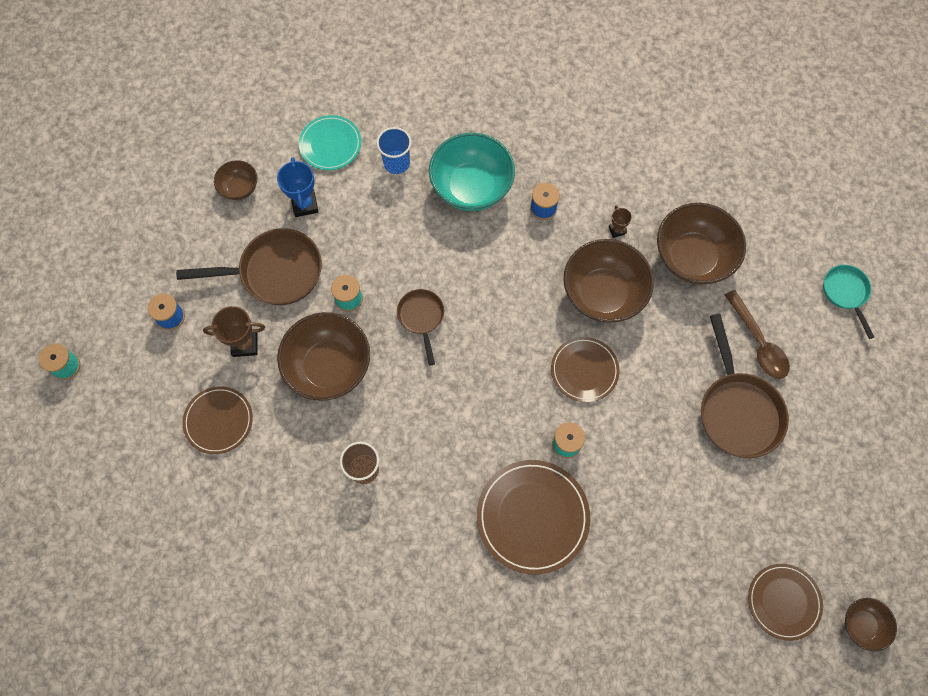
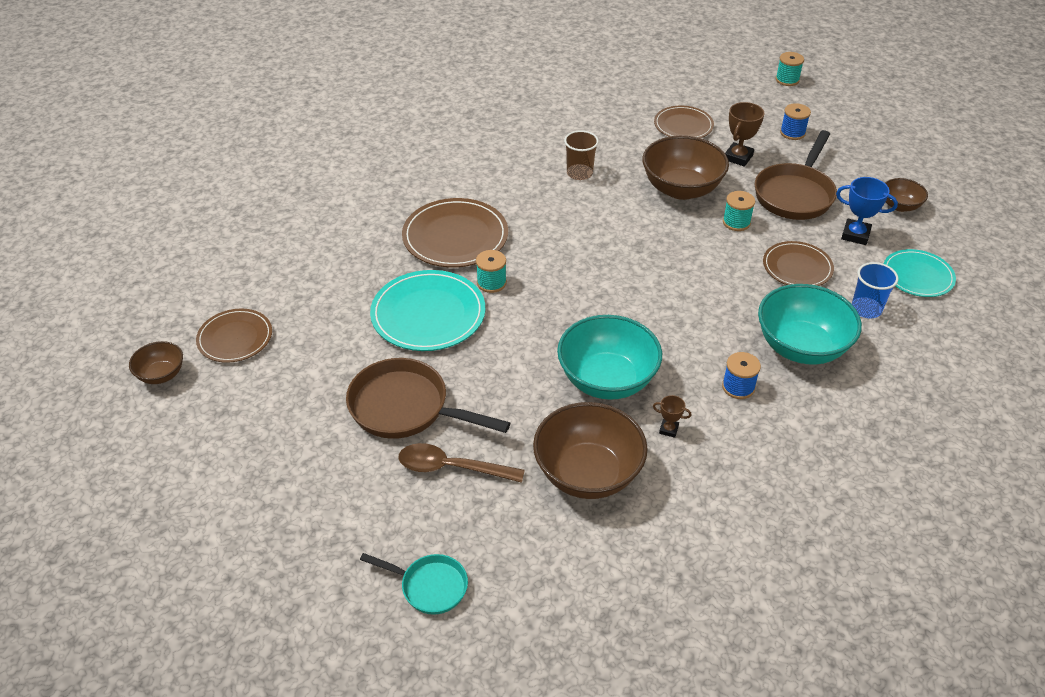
camera: 125 degrees right, 25 degrees down
brown pan [397,289,444,366] -> none
brown plate [551,337,619,402] -> brown plate moved to [763,241,834,286]
brown bowl [564,239,654,323] -> turquoise bowl [557,315,662,400]
none -> turquoise plate [370,270,485,351]

